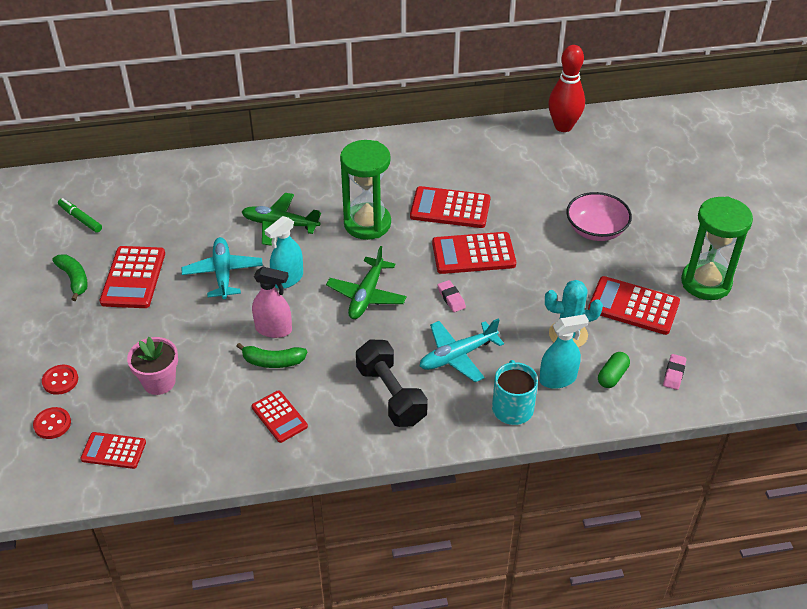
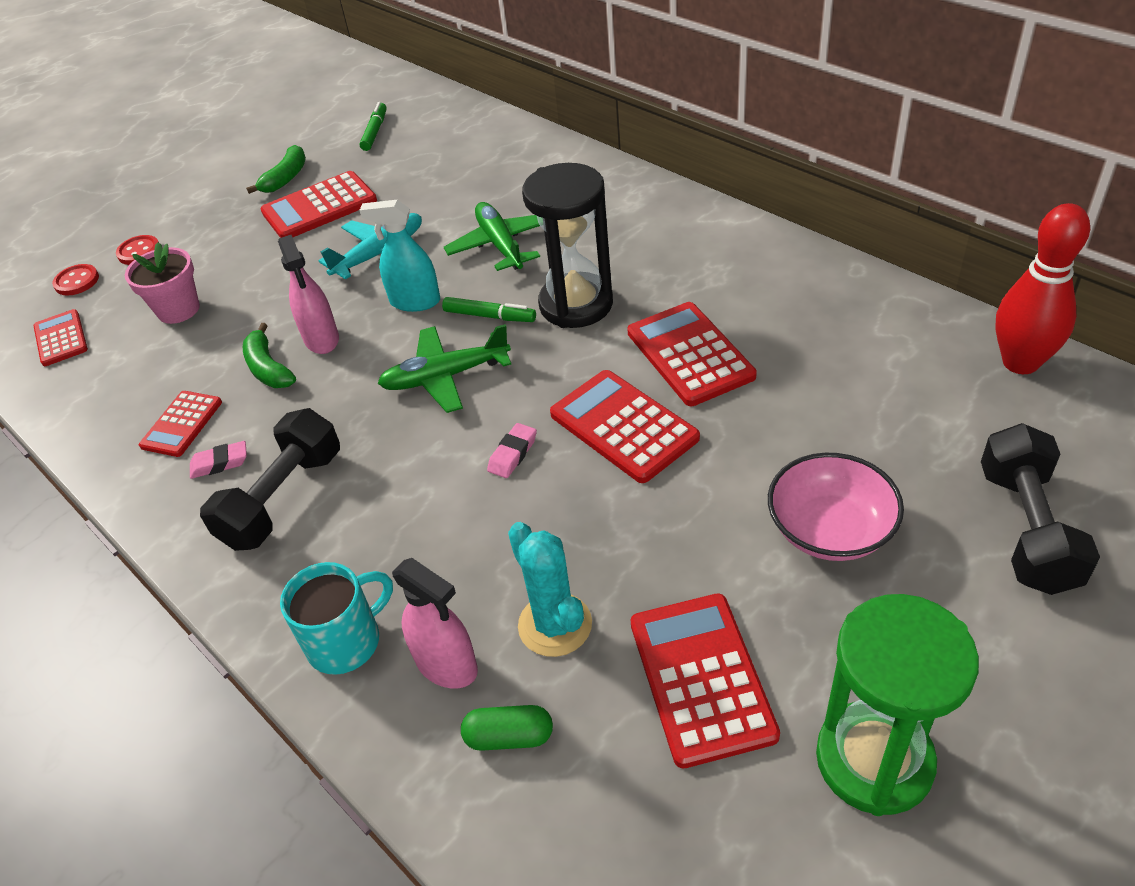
camera: 60 degrees right, 0 degrees up
green hourglass [340,140,391,240] -> black hourglass [522,163,613,328]
turquoise plane [420,318,504,382] -> none
turquoise spray bottle [539,314,589,389] -> pink spray bottle [392,558,478,688]
pink eraser [663,354,686,390] -> pink eraser moved to [190,441,247,479]
none -> green marker [442,297,536,322]
none -> black dumbbell [981,423,1100,595]

